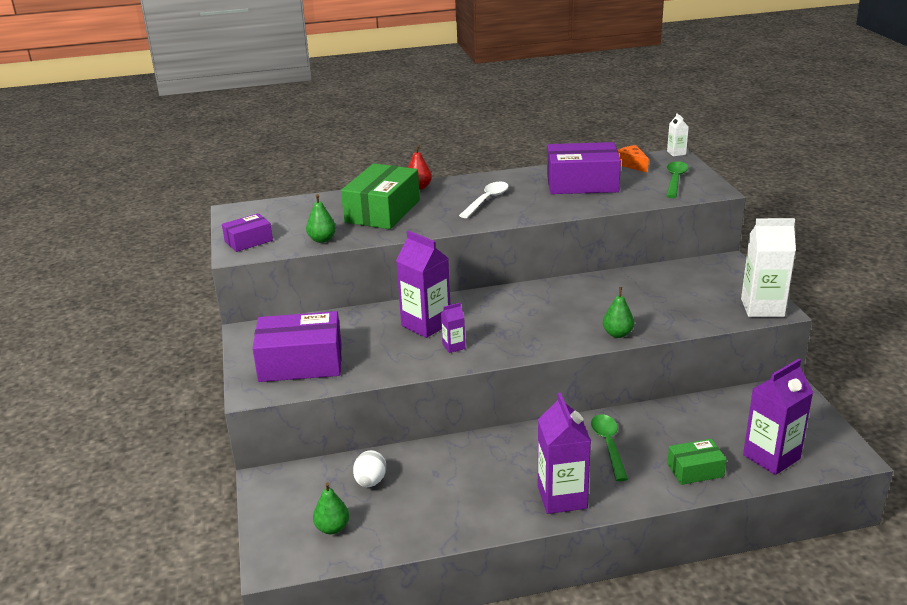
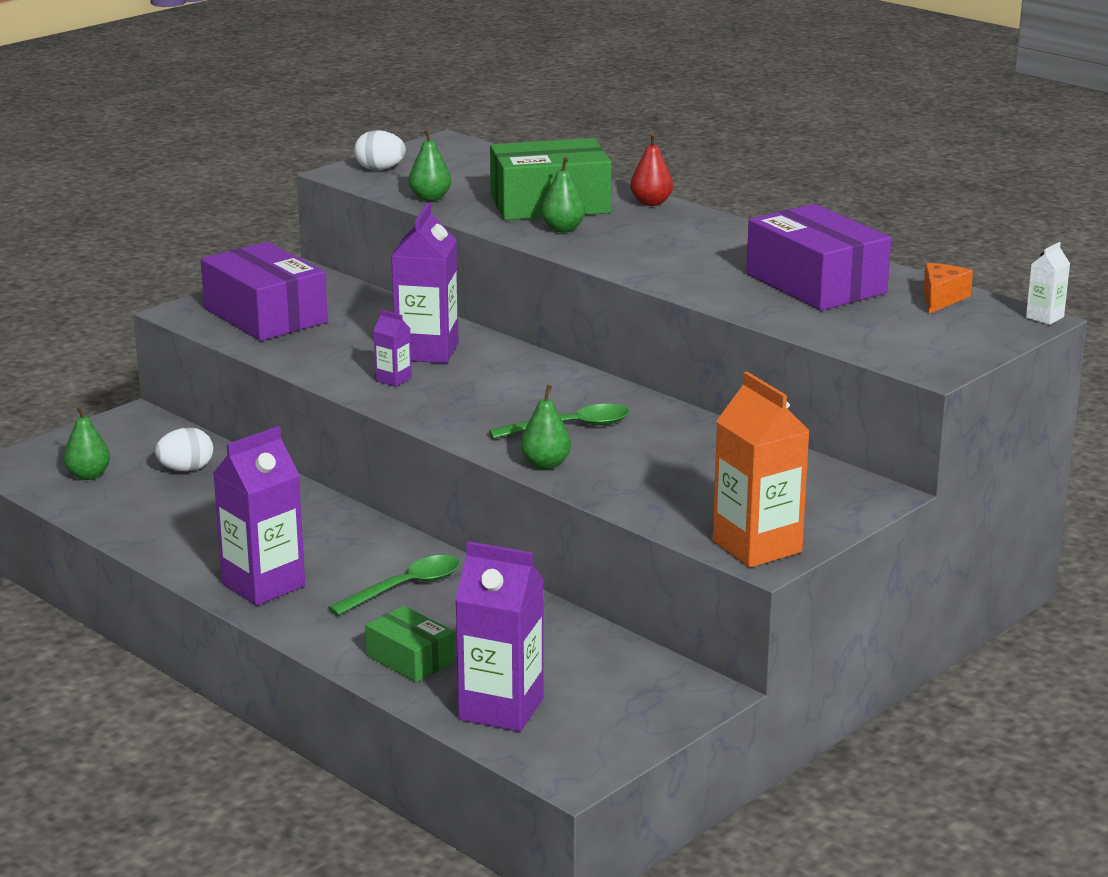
camera: 55 degrees right, 5 degrees down
purple box [222,213,273,252] -> white egg [354,130,406,170]
white spoon [459,182,508,218] -> none
green spoon [666,161,689,198] -> green spoon moved to [489,404,629,439]
white carton [741,218,796,317] -> orange carton [713,372,809,568]
none -> green pear [541,157,585,232]

